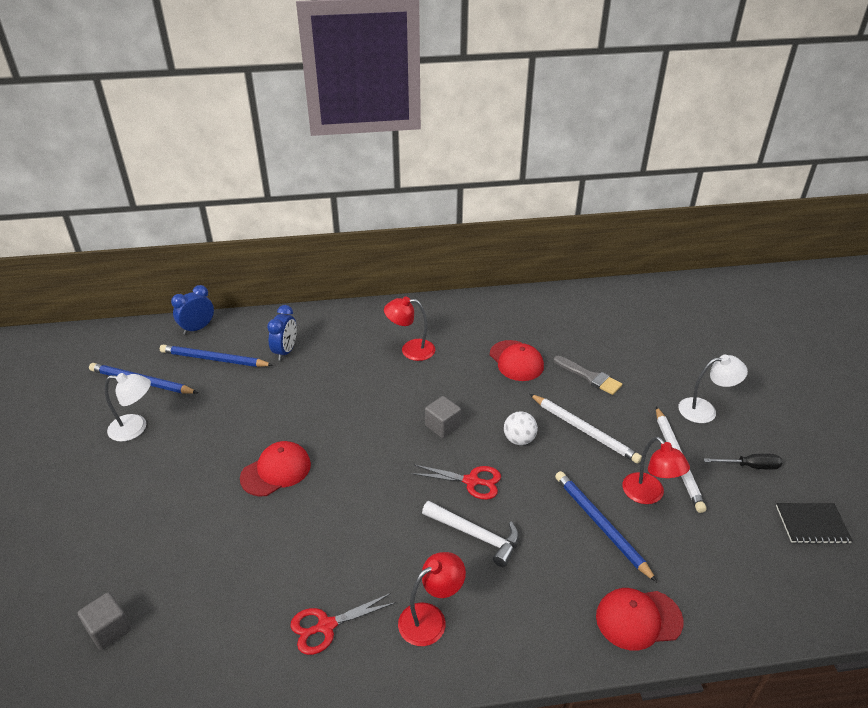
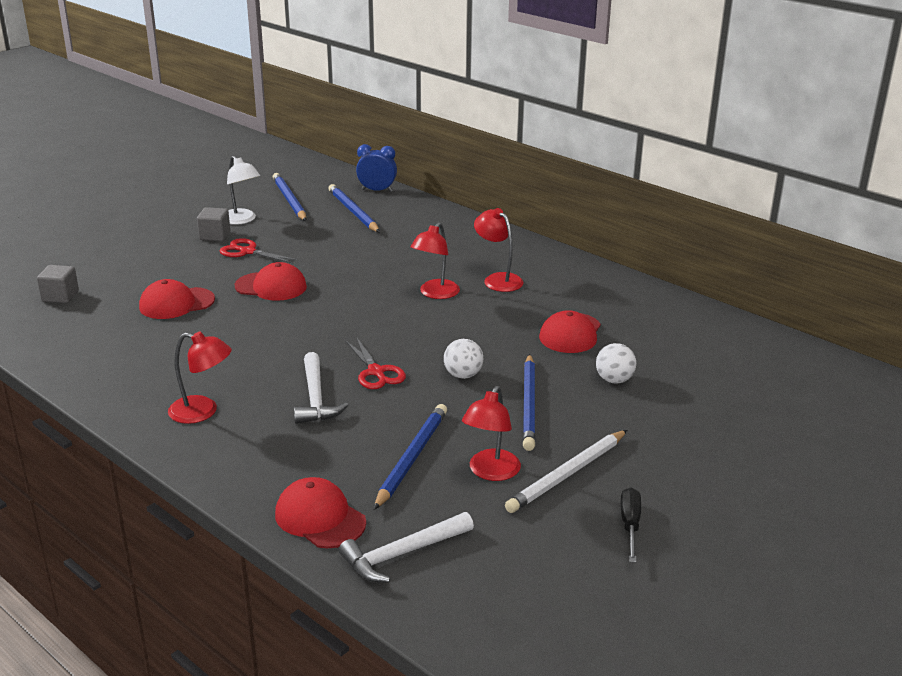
camera: 50 degrees right, 10 degrees down
blue clock [267,305,297,361] -> none
red scissors [290,593,396,655] -> red scissors moved to [219,238,299,264]
grey cube [425,396,461,438] -> grey cube moved to [197,207,230,241]
white pencil [530,394,642,463] -> blue pencil [523,354,536,451]
grey brush [554,356,622,395] -> white ball [596,343,636,384]
white lamp [678,355,748,423] -> none
black screwdriver [704,454,783,470] -> black screwdriver turned 135 degrees counterclockwise [620,488,641,563]
black notebook [776,503,853,544] -> none
none -> red cap [139,279,215,319]
none -> white hammer [339,512,474,583]
none -> red lamp [410,222,460,299]

